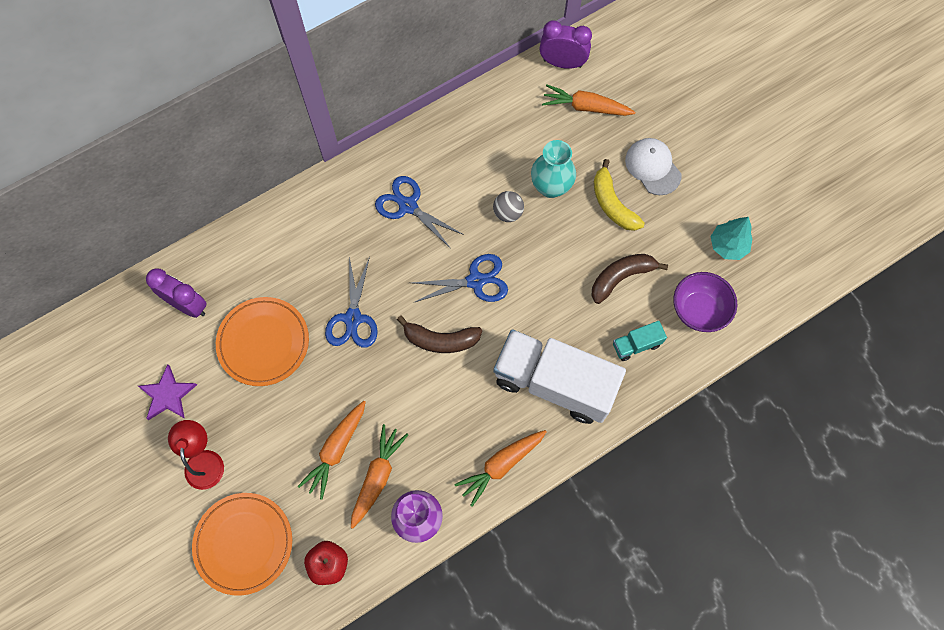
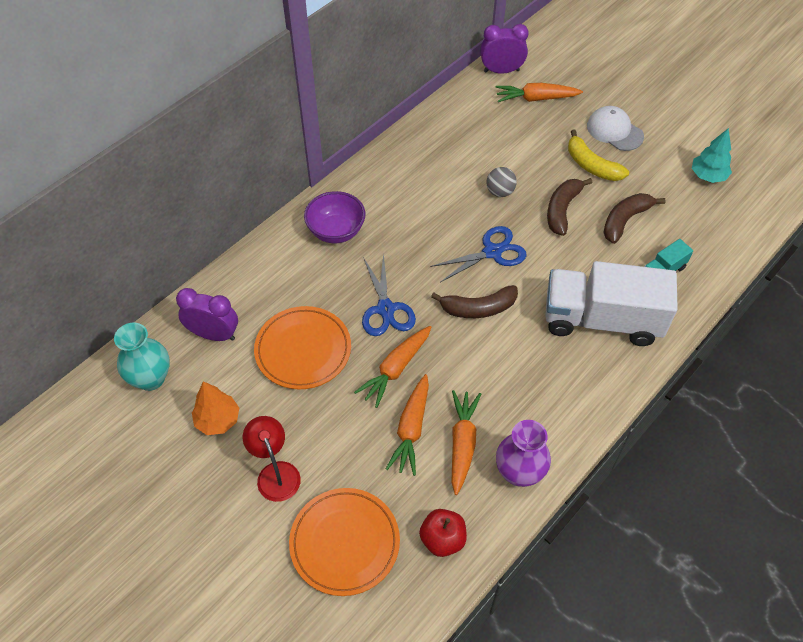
camera: 15 degrees left, 15 degrees down
purple star [138,365,197,420] -> orange tree [192,381,239,435]
blue scissors [375,176,464,249] -> none
orange carrot [454,430,547,507] -> orange carrot moved to [354,326,431,408]
turquoise vase [531,140,576,198] -> turquoise vase moved to [114,323,170,391]
purple bowl [673,272,737,332] -> purple bowl moved to [304,191,365,243]
none -> brown banana [547,178,593,236]

